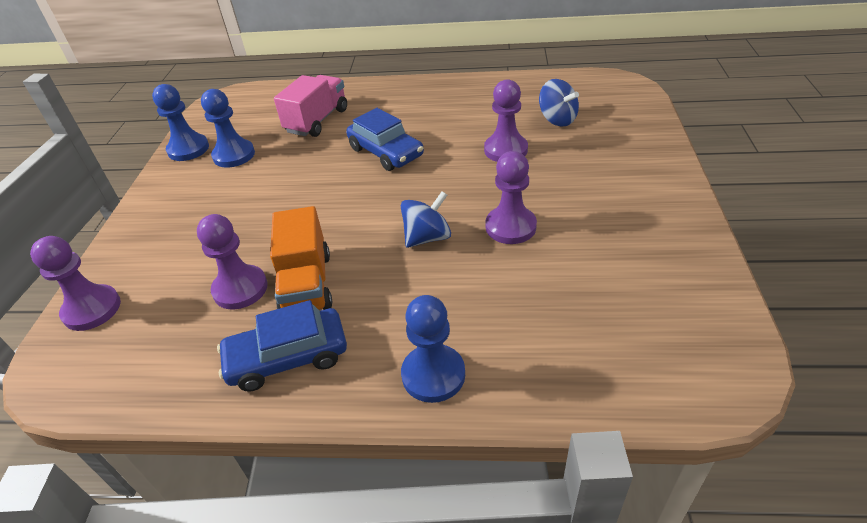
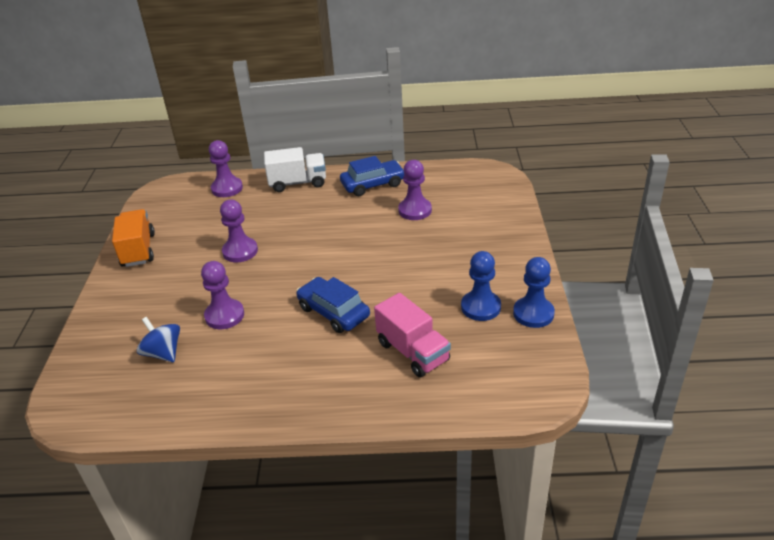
camera: 175 degrees right, 5 degrees down
purple pawn [30,236,121,331] -> purple pawn moved to [209,140,243,197]
orange truck [270,206,332,311] -> orange truck moved to [112,209,155,267]
pink truck [274,75,347,137] -> pink truck turned 60 degrees counterclockwise [374,293,451,378]
blue spinning top [401,191,451,248] -> none
blue pawn [401,295,465,403] -> white truck [264,147,326,192]

